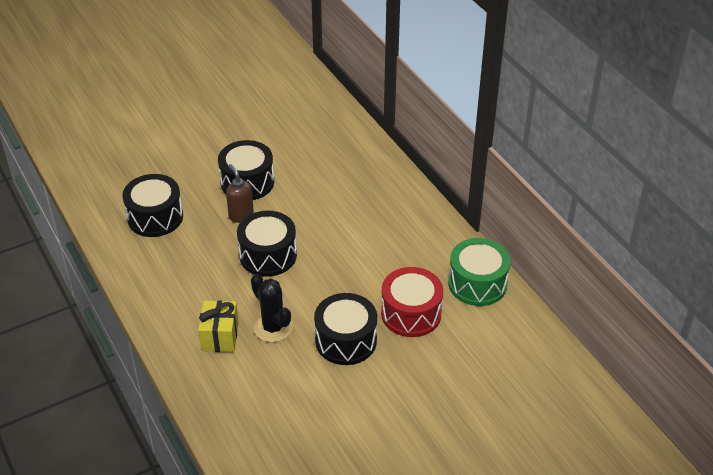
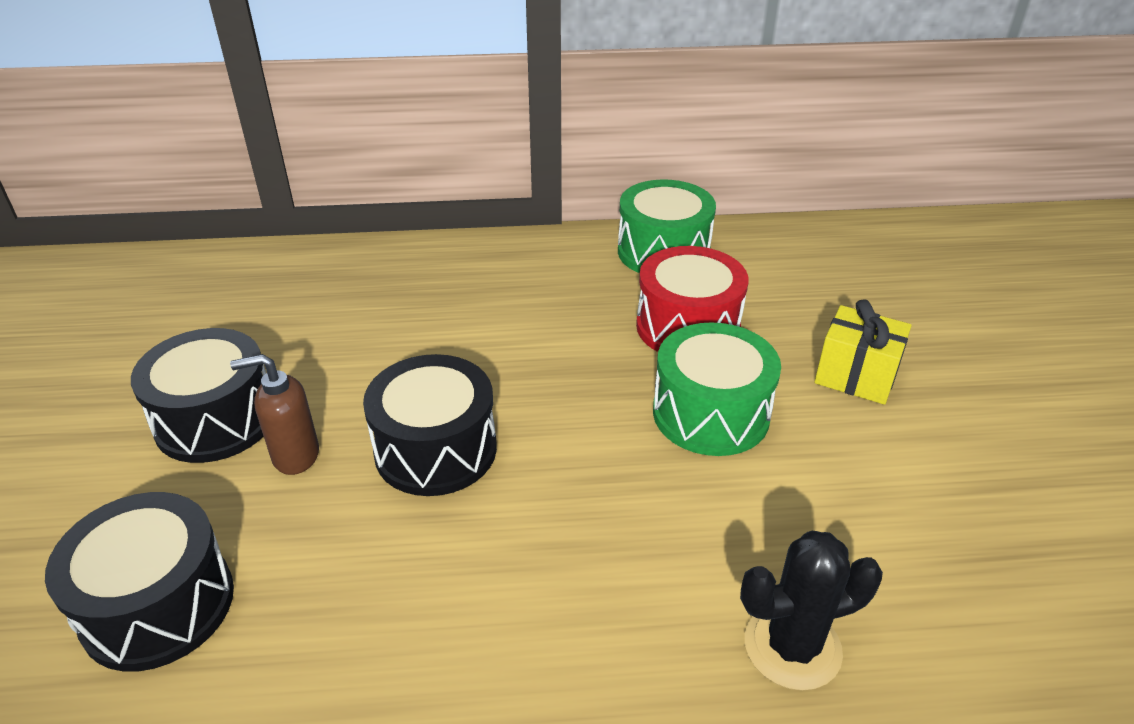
camera: 65 degrees left, 5 degrees down
yellow gift [198,300,239,352] -> yellow gift moved to [814,299,912,405]
black cactus [251,274,293,342] -> black cactus moved to [740,531,883,691]
black drum [314,293,377,365] -> green drum [653,322,781,456]

